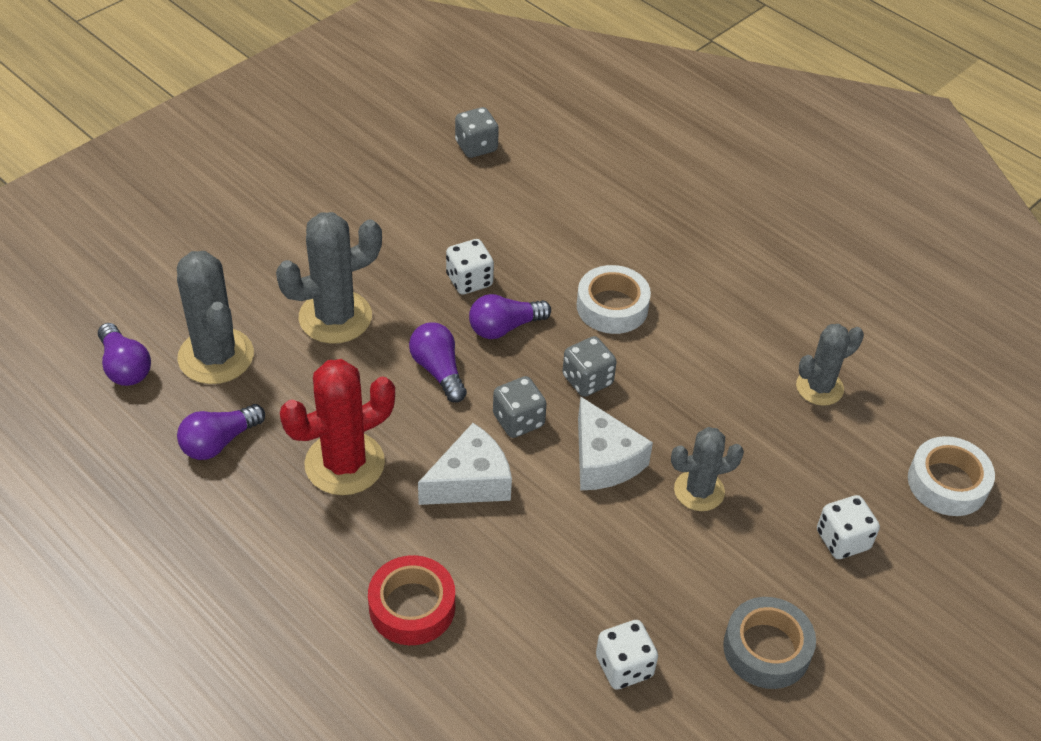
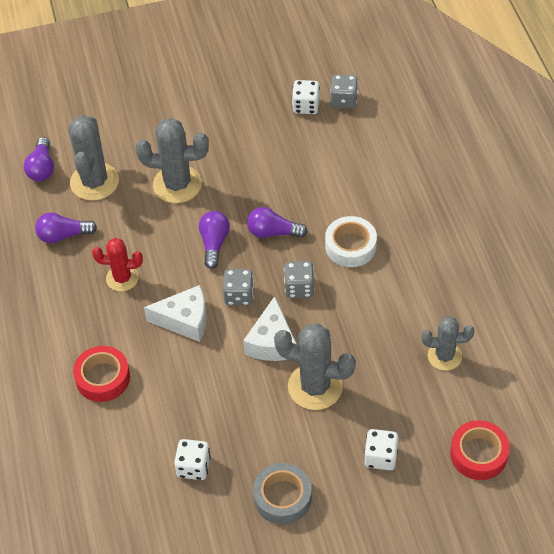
camera: 35 degrees right, 5 degrees up
red cactus [280,359,395,495] -> red cactus [92,238,143,292], size x0.63
white dice [446,239,494,294] -> white dice moved to [292,80,320,114]
grey cactus [671,427,744,511] -> grey cactus [274,324,356,410], size x1.57
white tape [908,436,995,516] -> red tape [450,420,510,480]

